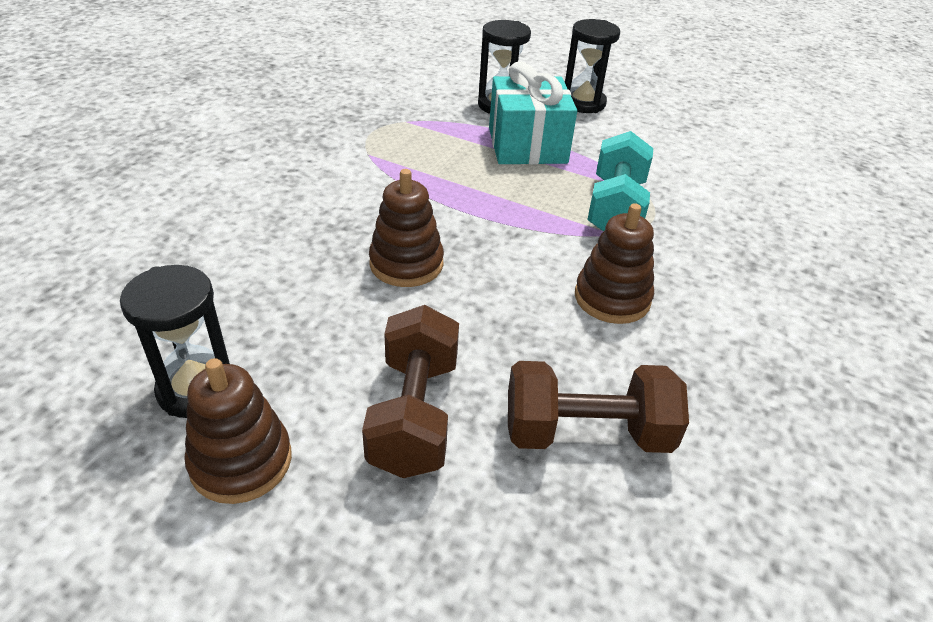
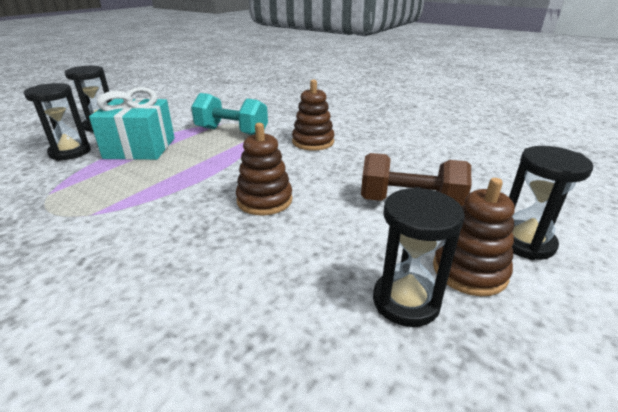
camera: 80 degrees left, 10 degrees down
brown dumbbell [508,361,689,453] -> none
none -> black hourglass [509,146,593,260]

